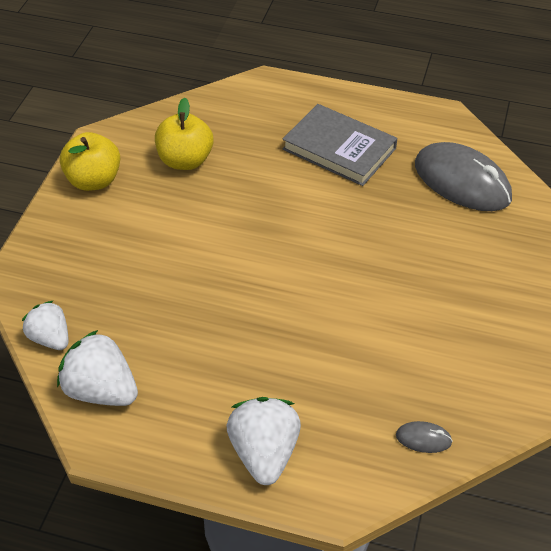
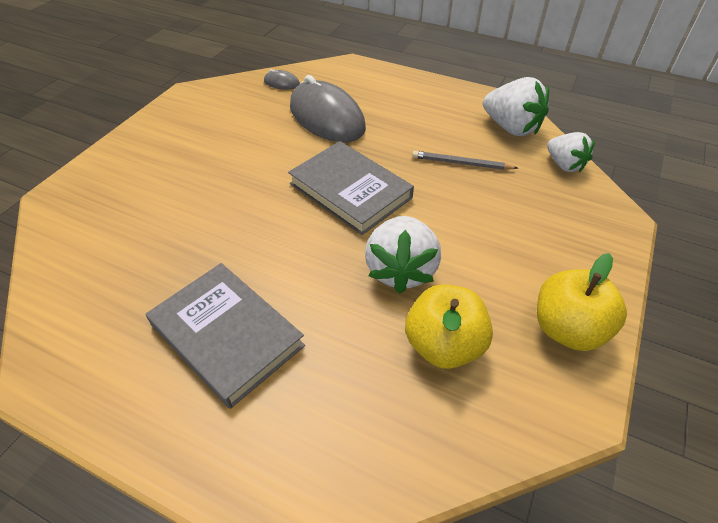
camera: 170 degrees left, 0 degrees up
white strawberry [227,397,301,485] -> white strawberry moved to [365,216,441,294]
grey mouse [415,142,512,211] -> grey mouse moved to [290,75,366,142]
none -> grey book [288,141,414,235]
none -> grey pencil [412,151,518,170]

